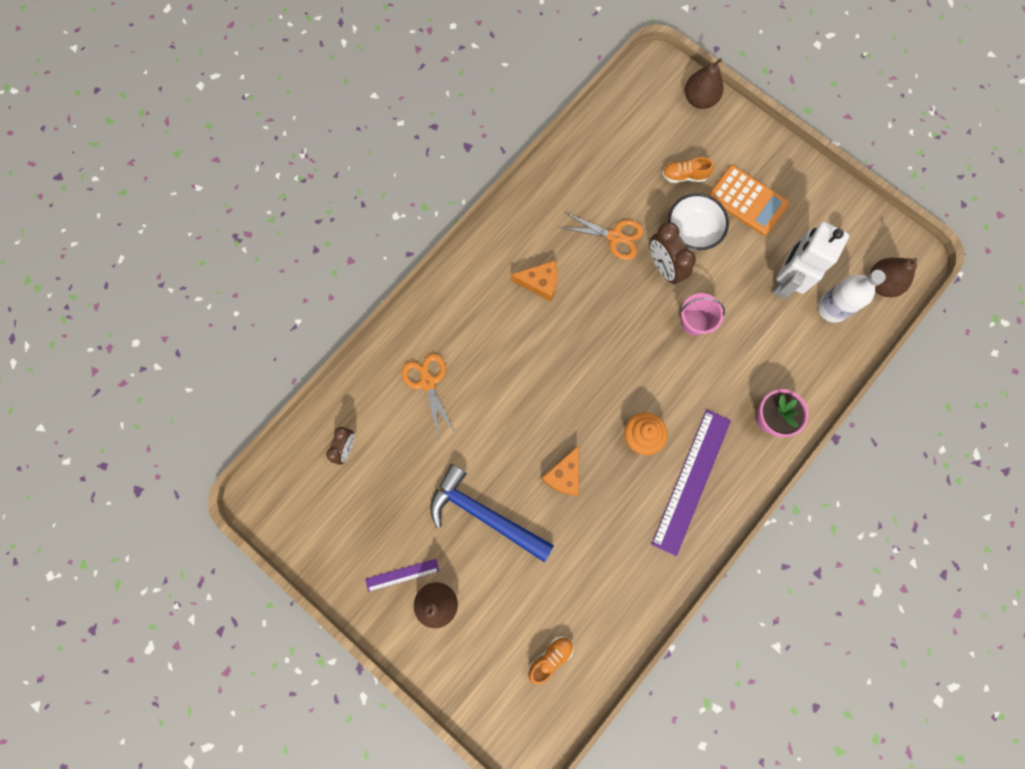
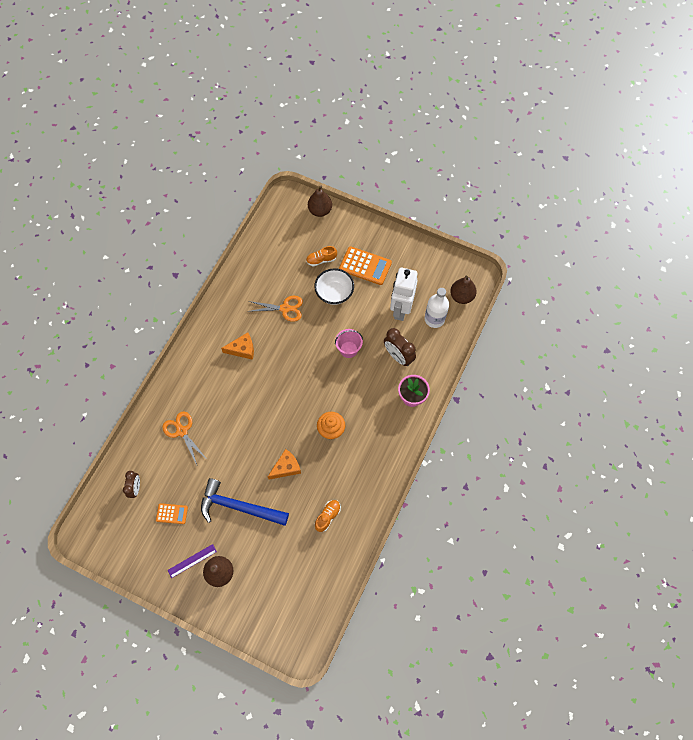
camera: 15 degrees left, 10 degrees down
orange shoe [528,636,573,684] -> orange shoe moved to [315,500,341,532]
orange cheese [541,445,579,496] -> orange cheese turned 135 degrees counterclockwise [268,449,301,480]
brown clock [650,222,696,284] -> brown clock moved to [384,328,416,366]
purple ruler [651,410,731,556] -> none
none -> orange calculator [156,503,188,524]

